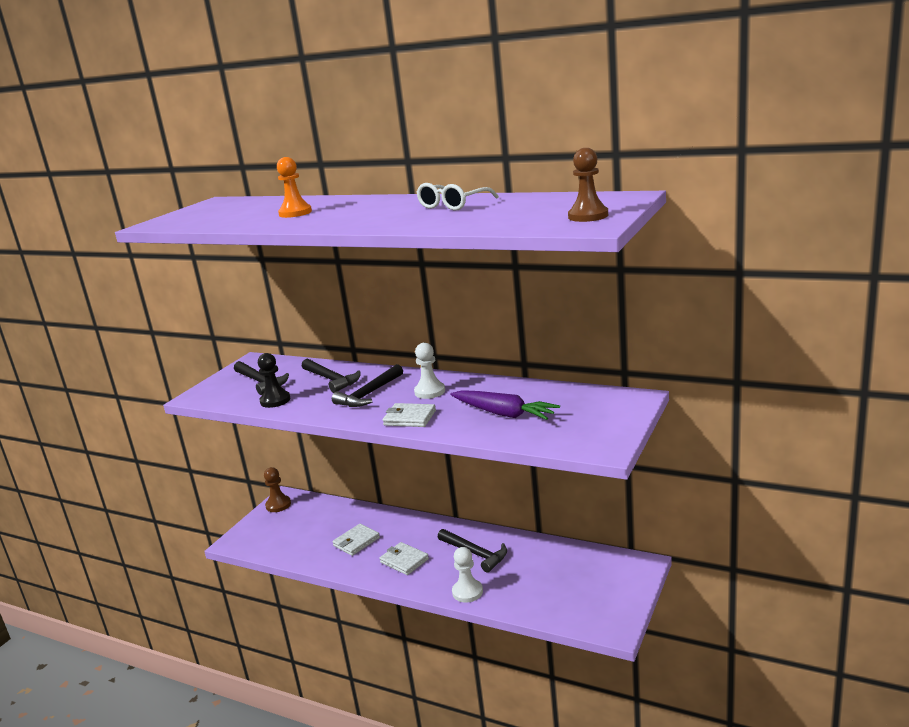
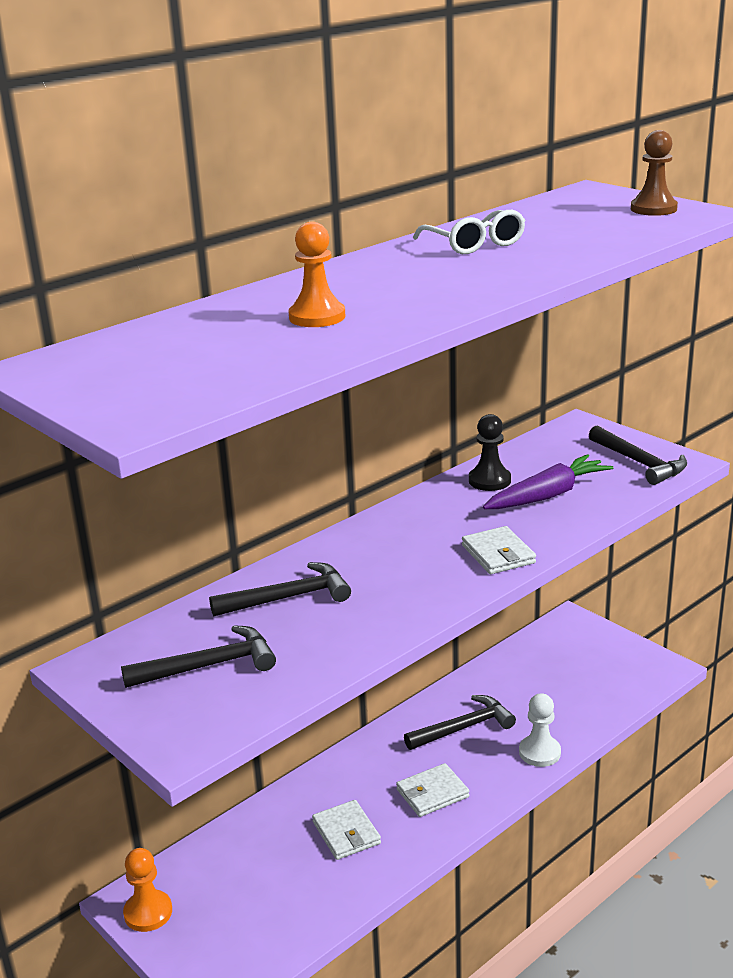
camera: 70 degrees left, 5 degrees up
black pawn [258,353,290,408] -> black pawn moved to [469,414,511,491]
brown pawn [264,467,291,512] -> orange pawn [123,848,172,932]
black hammer [332,364,403,407] -> black hammer moved to [589,425,687,485]
white wallet [383,403,436,427] -> white wallet turned 60 degrees counterclockwise [462,526,536,574]
white pawn [414,342,445,399] -> none

